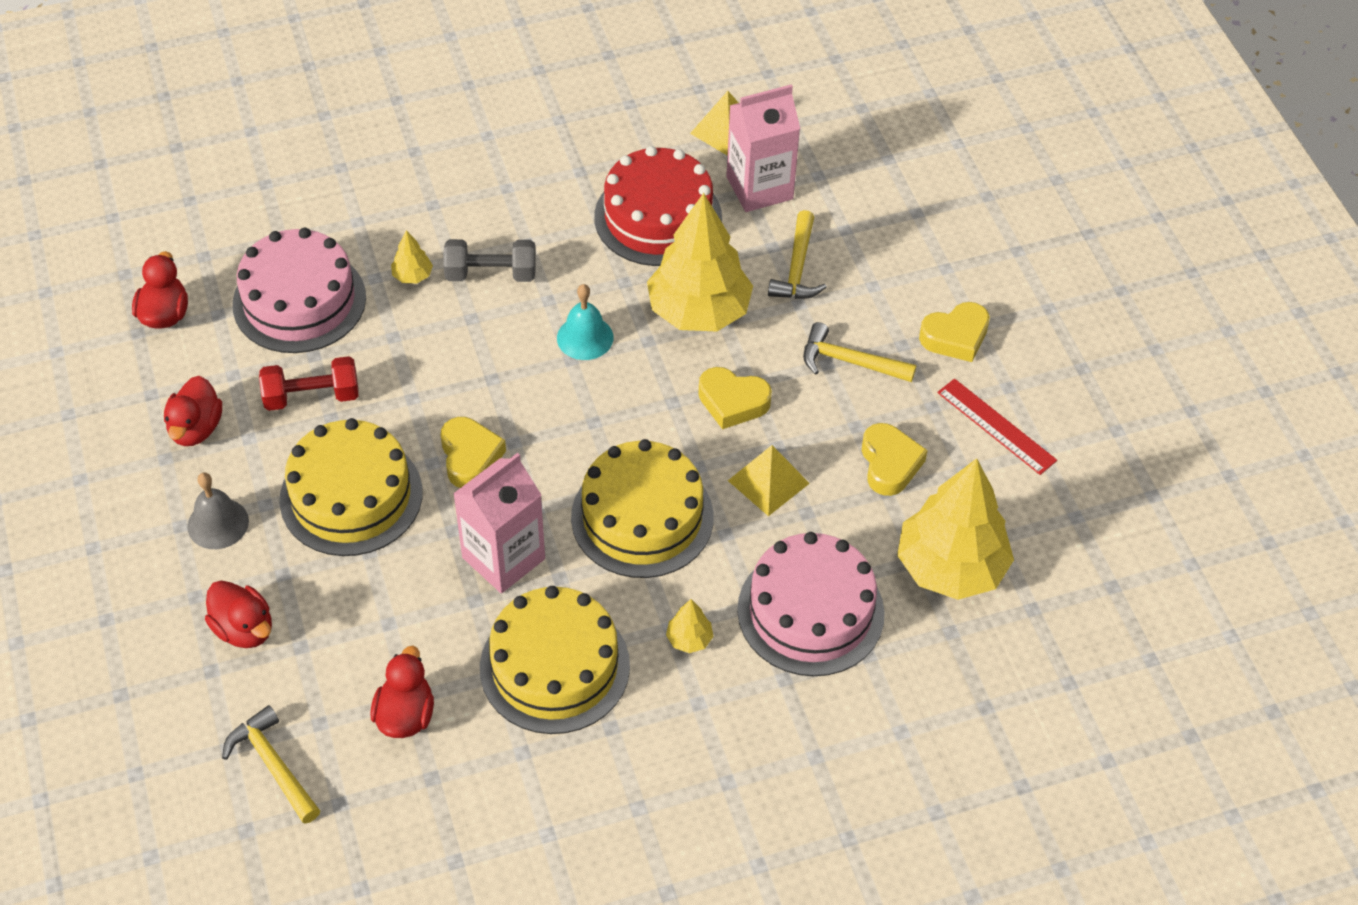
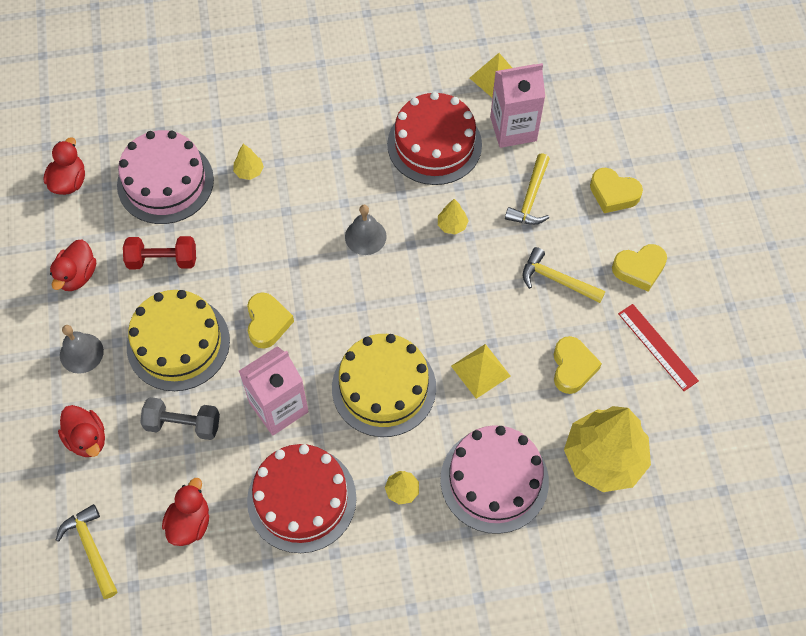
camera: 10 degrees right, 10 degrees up
grey dumbbell [443,239,536,282] -> grey dumbbell moved to [140,397,220,440]
yellow cake [480,586,630,734] -> red cake [247,444,357,553]
turquoise bell [557,284,614,360] -> grey bell [345,205,387,255]
yellow tree [647,193,753,331] -> yellow tree [438,199,468,234], size x0.40
yellow heart [698,367,772,429] -> yellow heart moved to [590,168,643,213]

